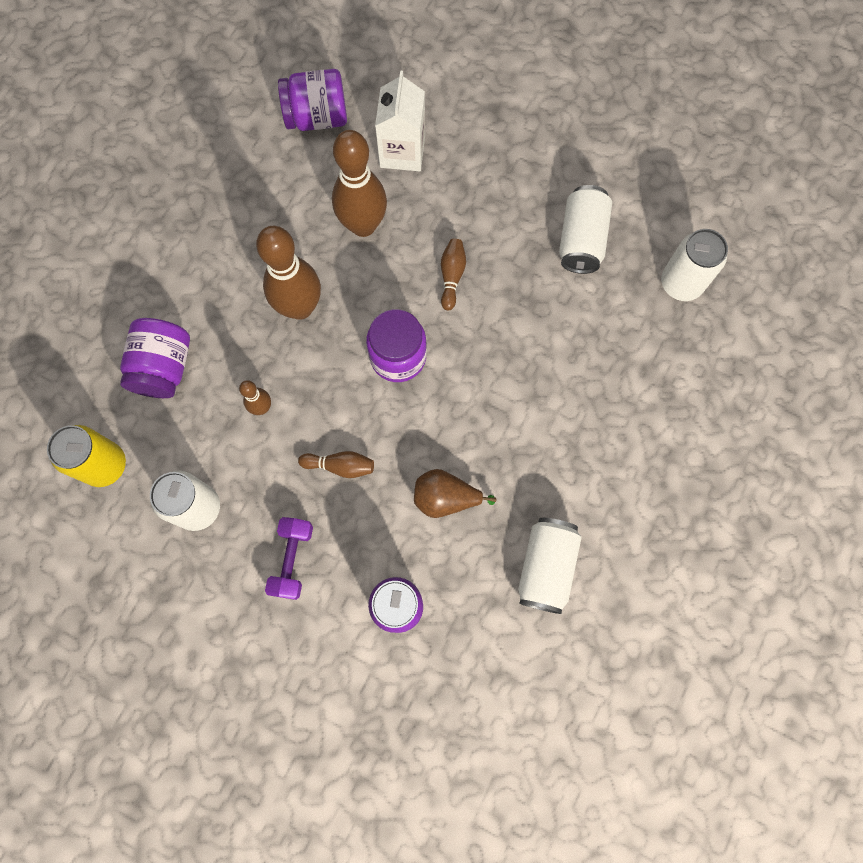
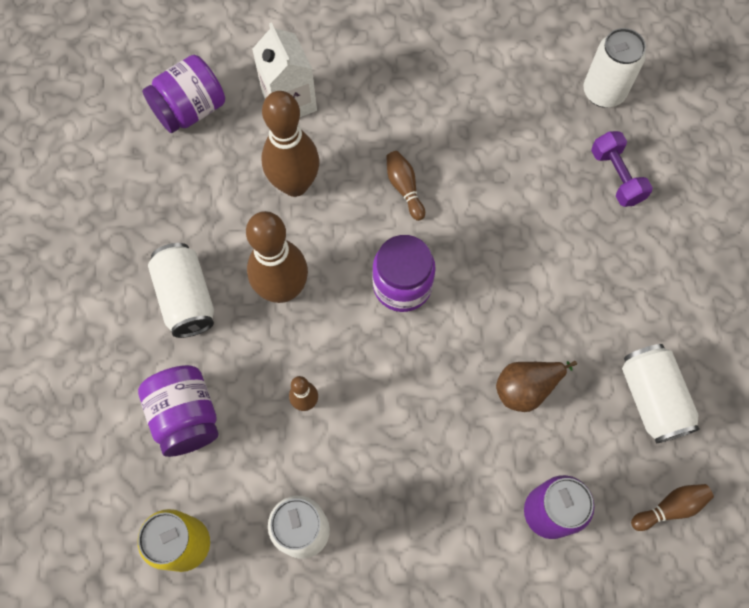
camera: 30 degrees left, 5 degrees down
purple dumbbell [265,517,313,600] -> purple dumbbell moved to [591,131,653,207]
brown bowling pin [298,451,374,478] -> brown bowling pin moved to [631,484,714,531]
white can [559,185,612,274] -> white can moved to [148,243,214,338]

